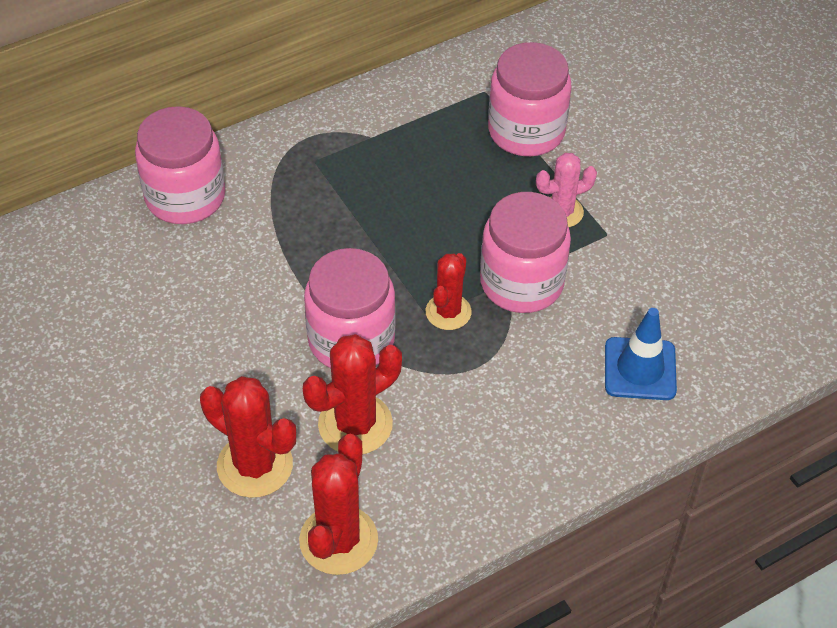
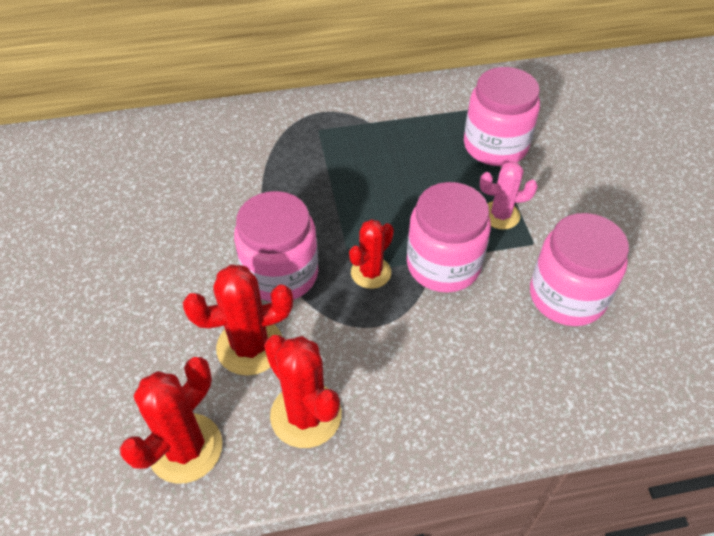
camera: 20 degrees right, 0 degrees up
pink jar [135,106,225,224] -> pink jar moved to [530,213,629,326]
red cactus [200,376,296,498] -> red cactus moved to [264,335,342,448]
blue traffic cone [605,308,677,400] -> none

